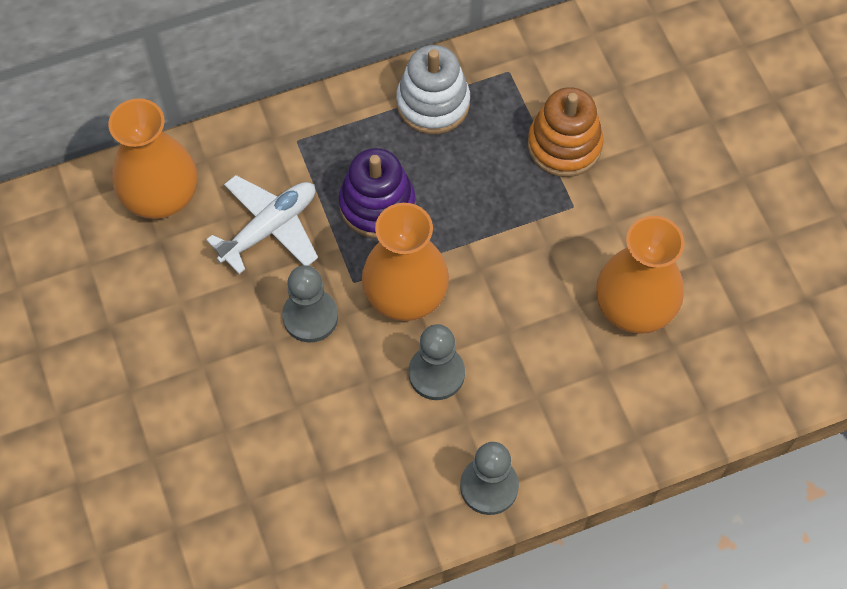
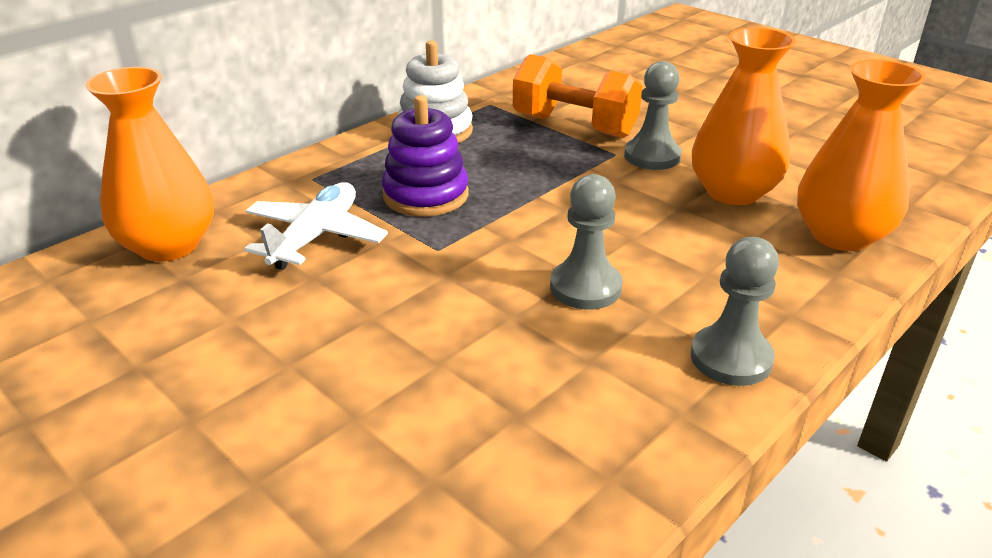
camera: 25 degrees left, 30 degrees down
grey pawn [282,265,338,343] -> grey pawn moved to [624,61,682,170]
orange vase [362,203,449,321] -> orange vase moved to [797,59,926,251]
orange stacking toy [528,87,604,177] -> orange dumbbell [513,54,643,138]

